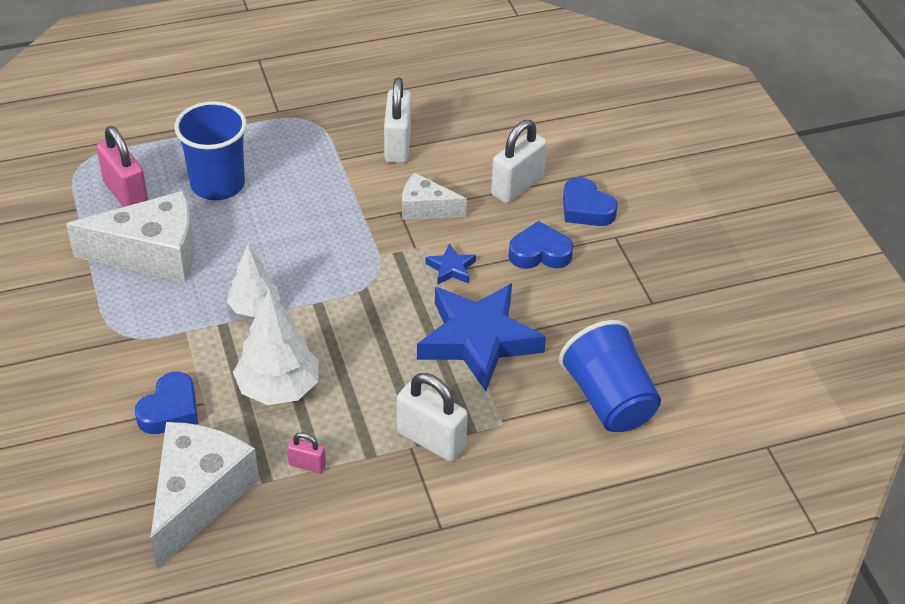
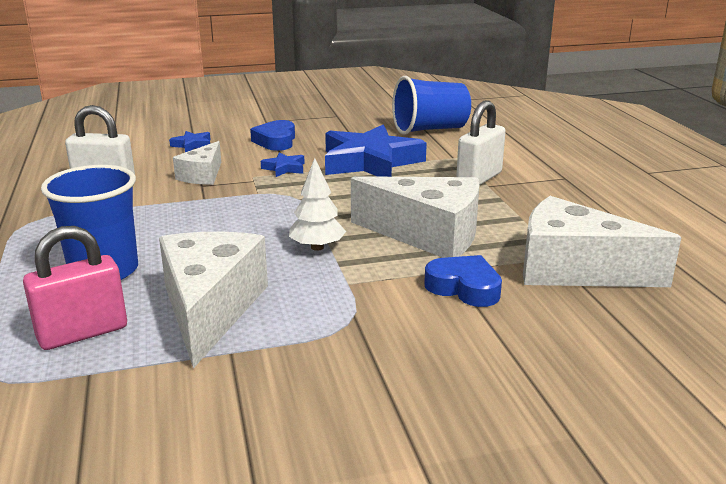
camera: 85 degrees left, 20 degrees down
white tree [233,290,319,405] -> white cheese [351,176,479,258]
pink padlock [287,432,326,473] -> none
white padlock [491,120,547,203] -> blue star [169,131,211,152]
blue heart [563,177,618,226] -> none

